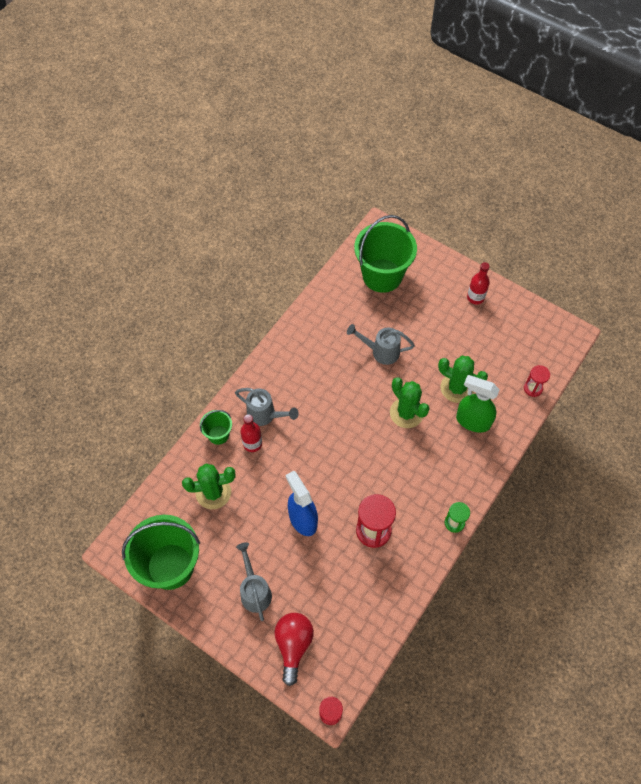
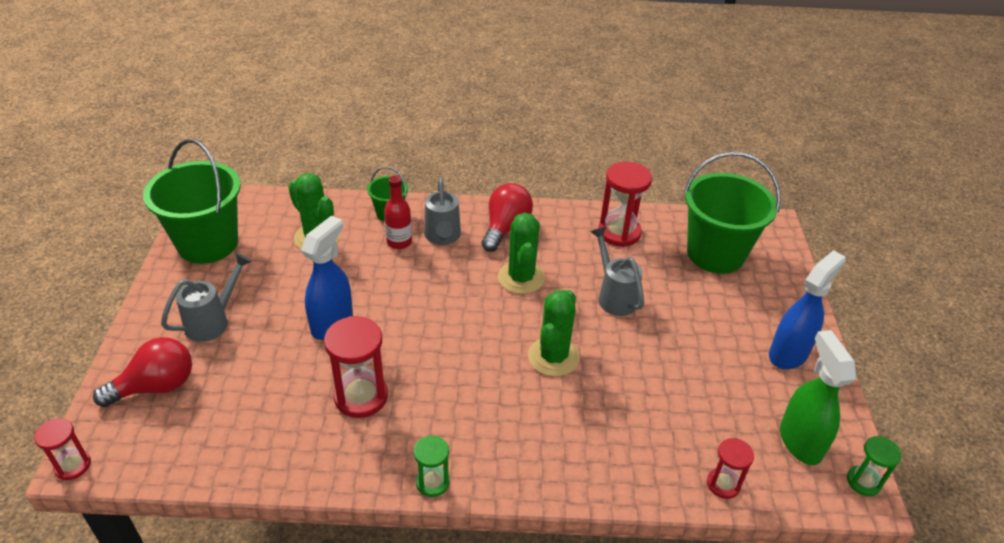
camera: 55 degrees right, 20 degrees down
green cactus [438,356,488,403] -> green cactus moved to [498,212,545,294]
green spray bottle [456,375,499,432] -> green spray bottle moved to [780,330,856,465]
red bottle [467,262,490,305] -> blue spray bottle [769,250,846,369]
none -> red light bulb [481,183,533,252]
none -> red hourglass [598,162,652,247]
none -> green hourglass [847,436,901,496]

